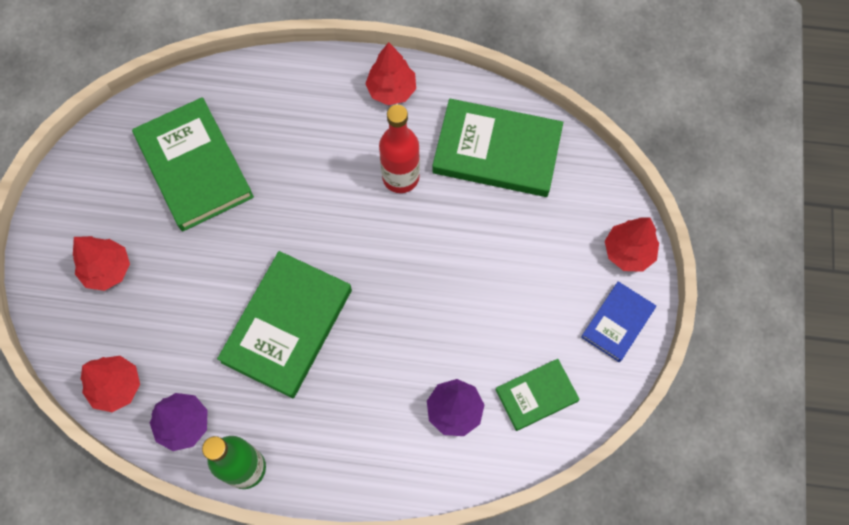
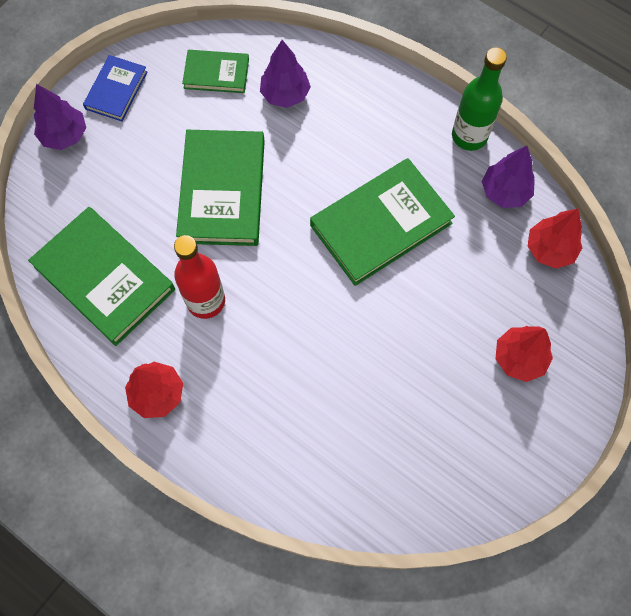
camera: 150 degrees left, 0 degrees up
green book [132,97,254,231] -> green book moved to [176,130,265,246]
blue book [581,281,656,362] -> blue book turned 45 degrees counterclockwise [83,55,147,121]
red tree [605,217,659,272] -> purple tree [34,84,86,150]

